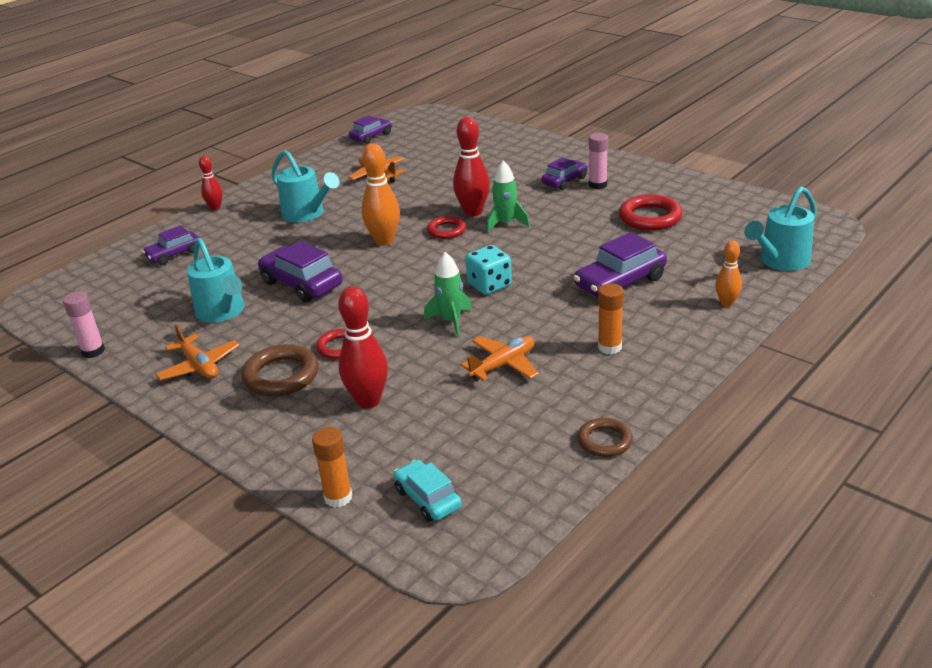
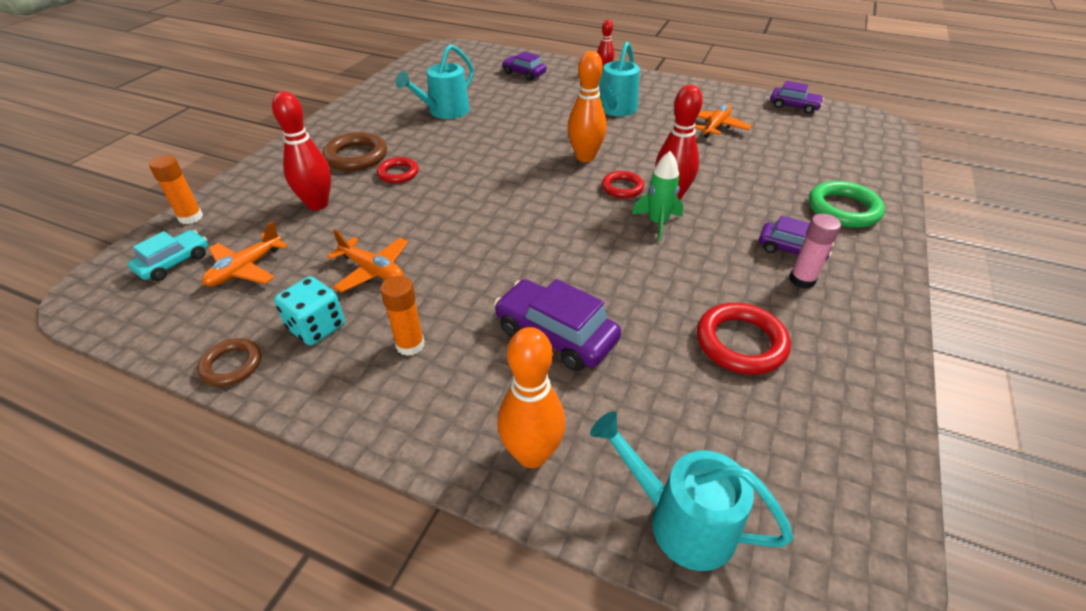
camera: 70 degrees right, 10 degrees up
pink glue stick [63,291,105,358] -> none
orange plane [155,324,240,380] -> orange plane moved to [202,221,288,287]
purple car [258,241,343,302] -> none
green rocket [424,252,472,337] -> none
turquoise dice [465,245,512,295] -> turquoise dice moved to [274,276,345,346]
orange bowling pin [715,241,742,307] -> orange bowling pin [497,327,566,468], size x1.70
none -> green ring [809,181,885,228]

